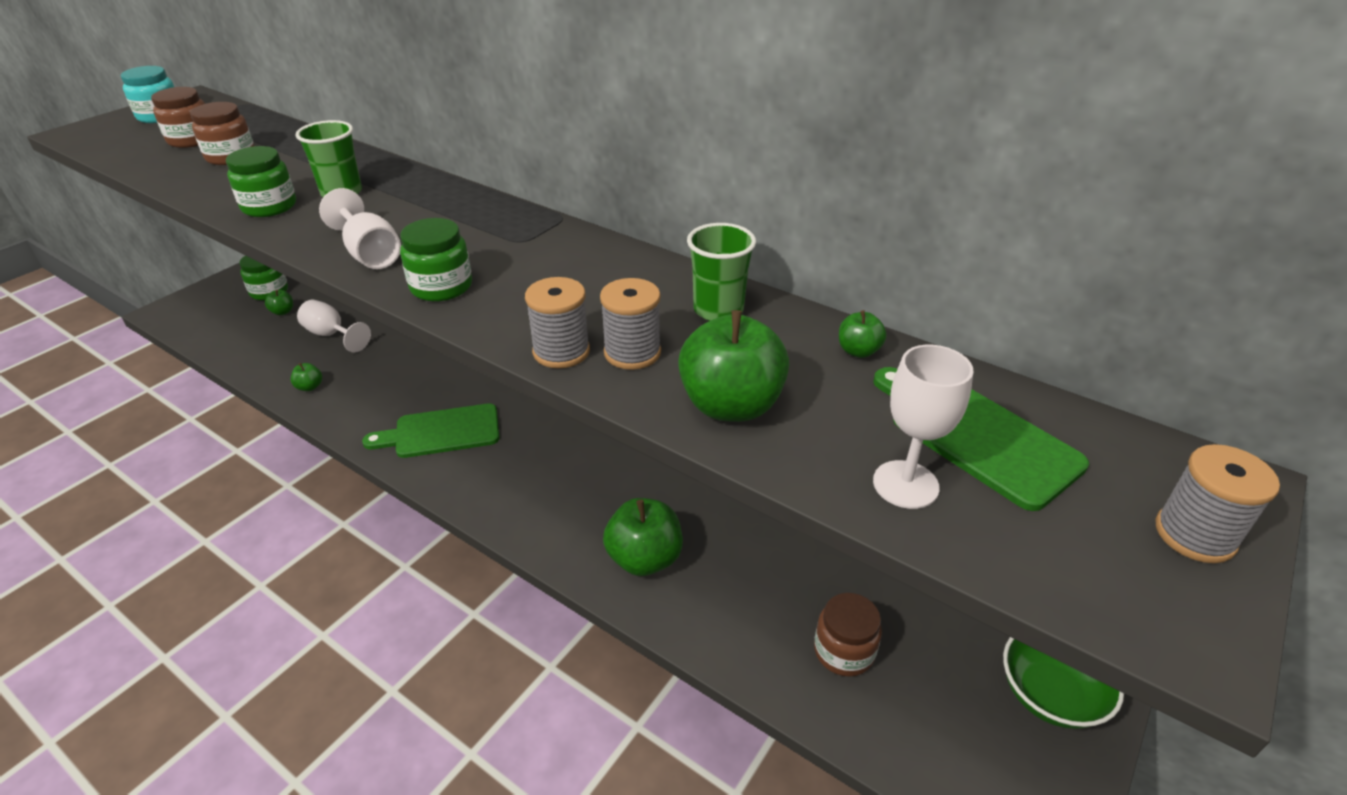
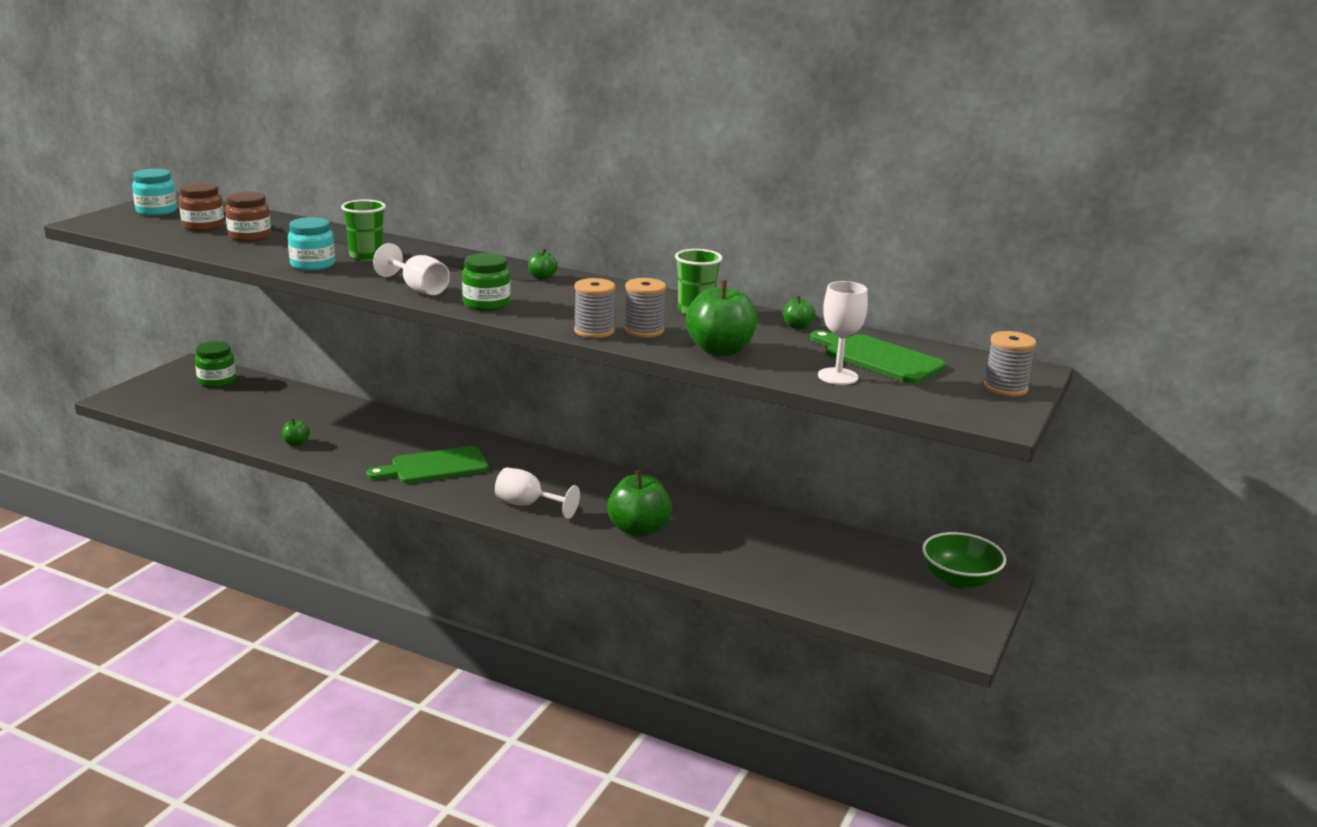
camera: 10 degrees left, 15 degrees down
green jar [226,146,296,217] -> turquoise jar [288,217,335,271]
green apple [265,290,293,315] -> green apple moved to [528,249,557,280]
white goblet [297,300,371,353] -> white goblet moved to [495,467,580,519]
brown jar [814,593,882,677] -> none

